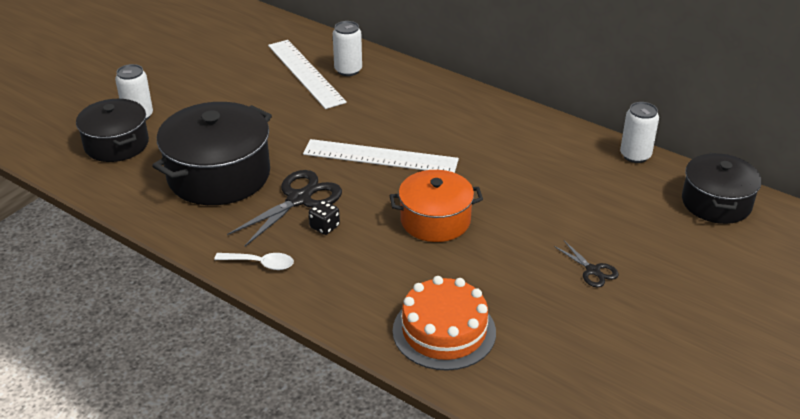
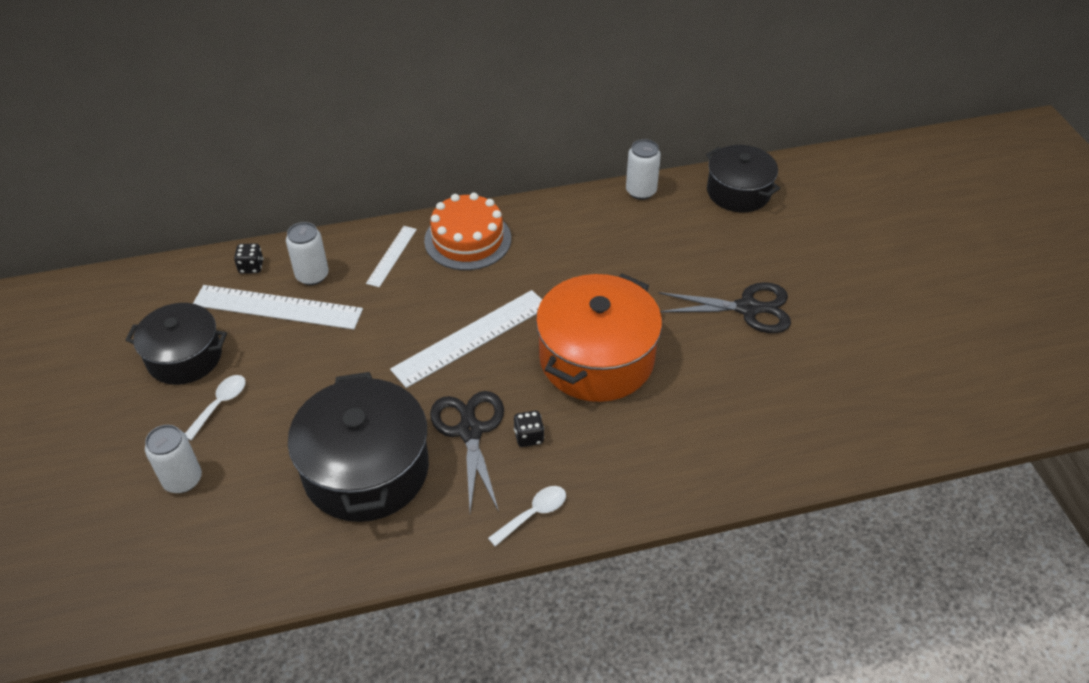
camera: 50 degrees left, 10 degrees up
black pot [76,99,149,162] -> black pot moved to [126,303,227,385]
orange pot [389,170,483,242] -> orange pot [536,274,662,402], size x1.54
orange cake [393,276,496,371] -> orange cake moved to [424,193,511,270]
black scissors [554,241,619,288] -> black scissors [659,282,791,333], size x1.88
none -> white spoon [185,375,246,441]
none -> black dice [234,244,264,274]
none -> white ruler [366,226,417,287]

